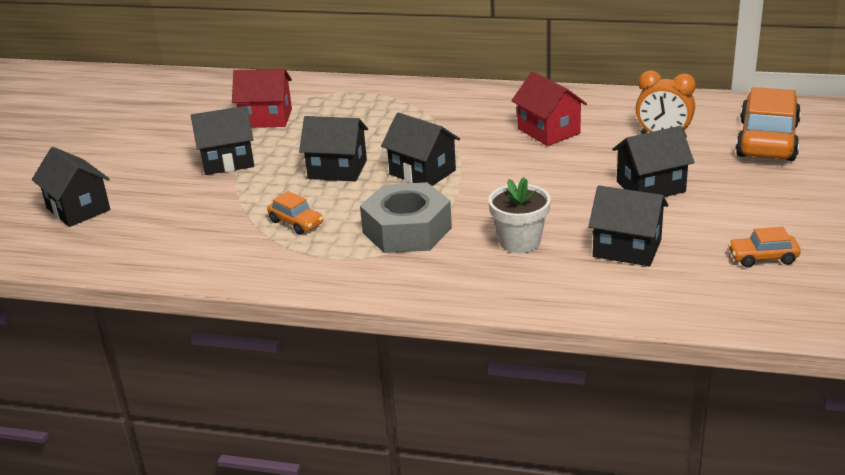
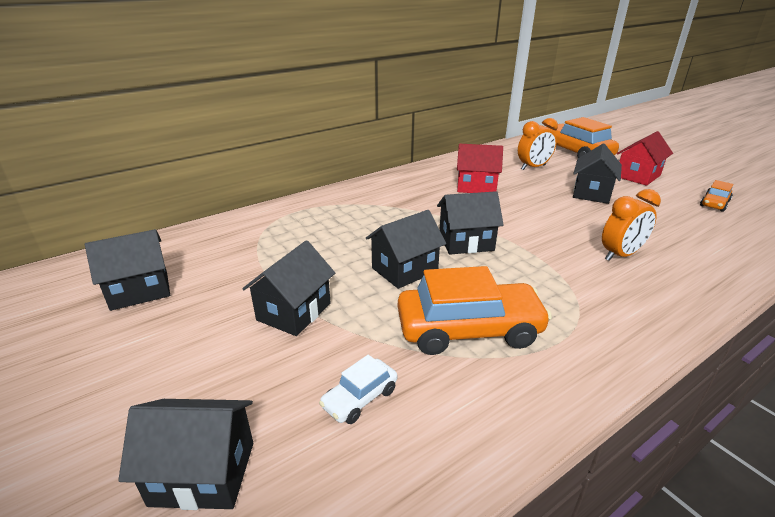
camera: 50 degrees left, 0 degrees up
red house [232,69,292,128] -> red house moved to [617,131,673,186]
orange car [267,191,323,235] -> orange car [398,266,552,355], size x2.08
grey nut [360,182,452,253] -> none
white flower pot [488,177,551,253] -> orange clock [602,189,661,261]
black house [588,185,668,266] -> black house moved to [85,229,170,311]
none -> white car [319,355,397,424]

